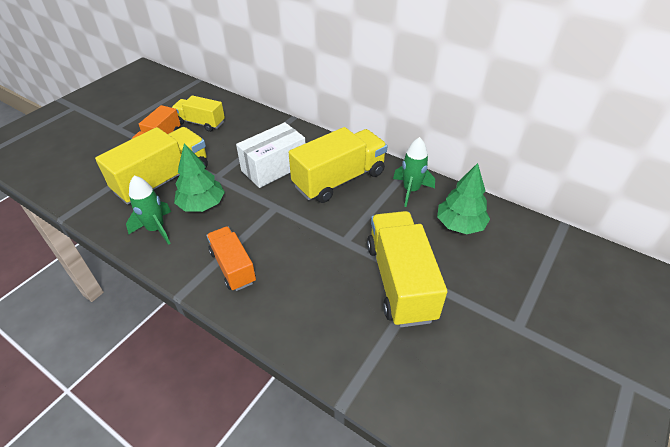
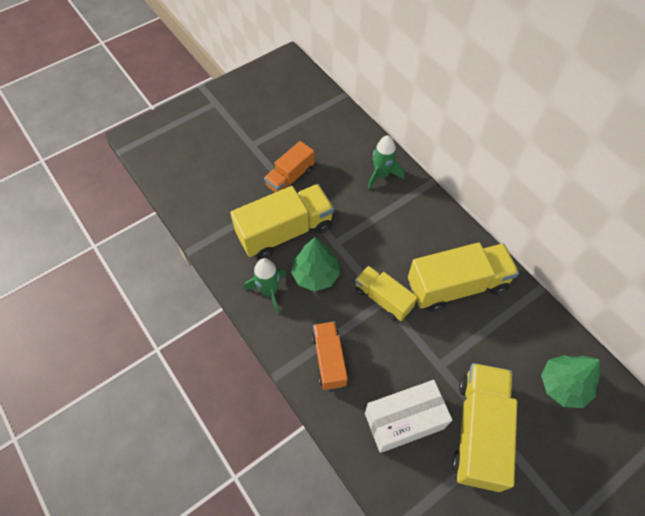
camera: 20 degrees right, 15 degrees up
yellow truck [172,95,225,132] -> yellow truck moved to [355,266,417,321]
white box [236,122,305,188] -> white box moved to [365,380,452,453]
green rocket [393,137,435,207] -> green rocket moved to [368,135,404,190]

